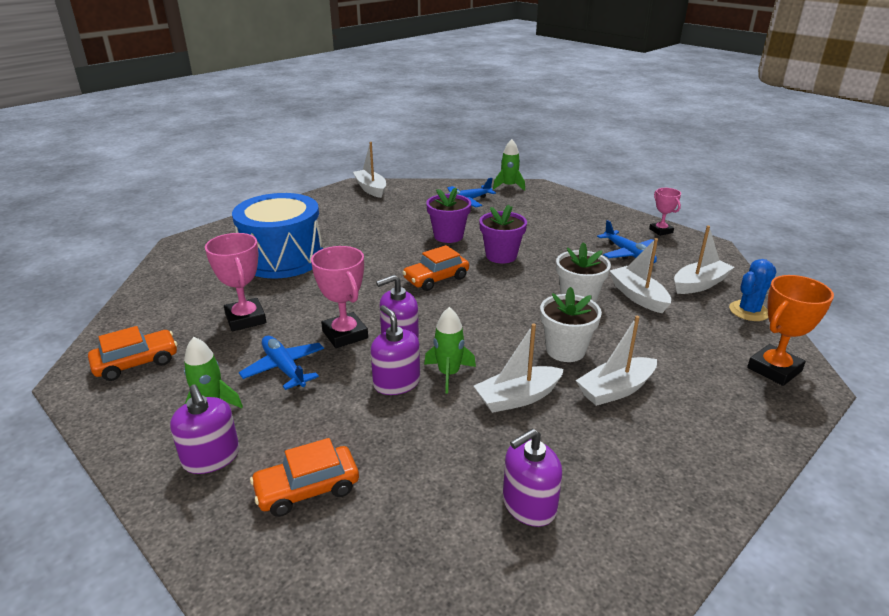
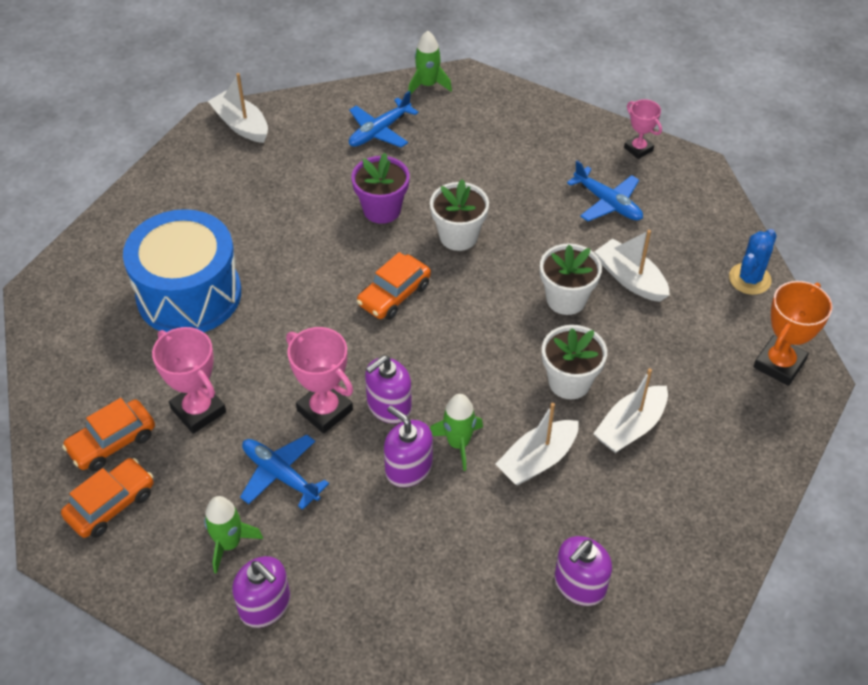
camera: 15 degrees left, 20 degrees up
orange car [250,438,359,517] -> orange car moved to [62,398,155,471]
purple flower pot [479,205,527,264] -> white flower pot [430,179,489,251]
white boat [674,226,734,294] -> none

